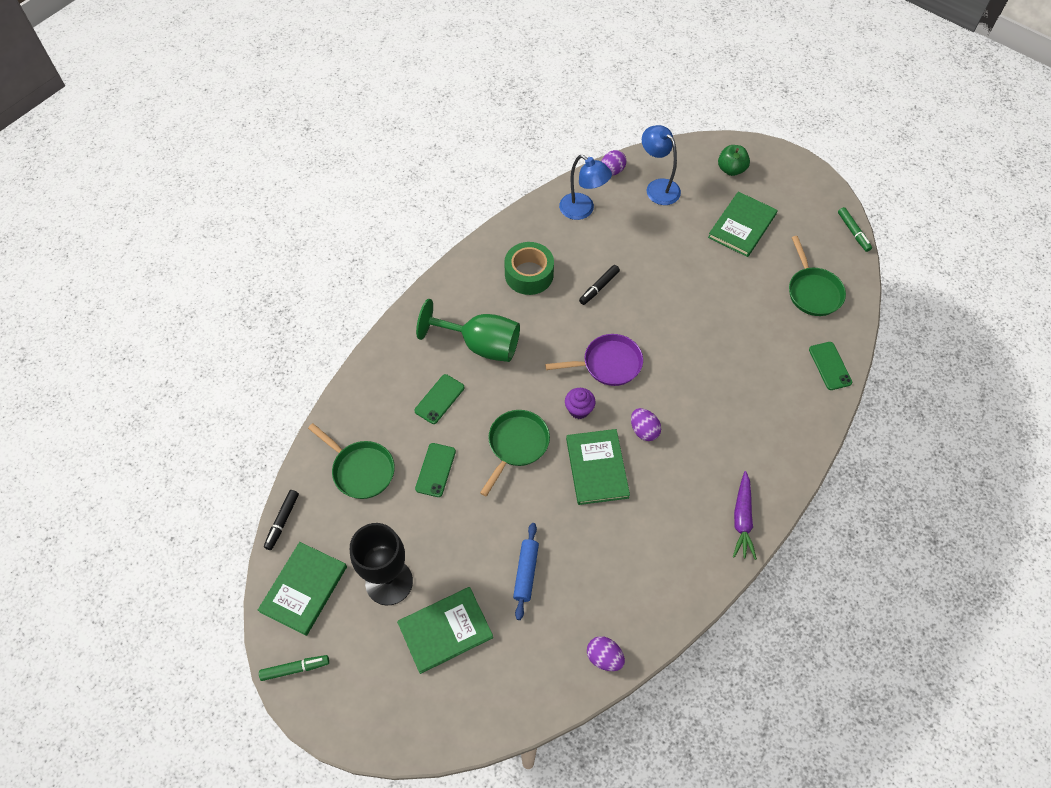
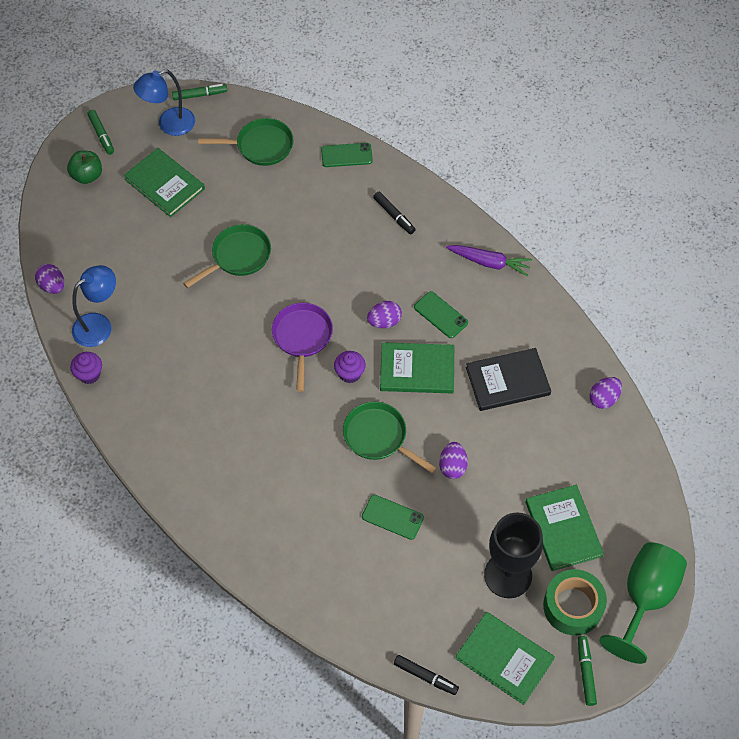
camera: 80 degrees left, 0 degrees up
green pan [308,423,395,499] -> green pan moved to [183,224,271,288]
green phone [414,374,464,424] -> green phone moved to [414,291,468,338]
green goblet [416,299,520,362] -> green goblet moved to [599,542,687,664]
green tape [504,242,554,295] -> green tape moved to [543,569,607,635]
blue rolling pin [513,523,539,620] -> none
black marker [579,265,620,305] -> black marker moved to [373,192,416,234]
blue lamp [642,125,681,205] -> blue lamp moved to [133,69,195,136]
none -> purple cupcake [70,352,102,384]
none -> green marker [87,110,114,155]
none -> purple egg [439,442,468,479]
none -> black book [466,348,551,411]

